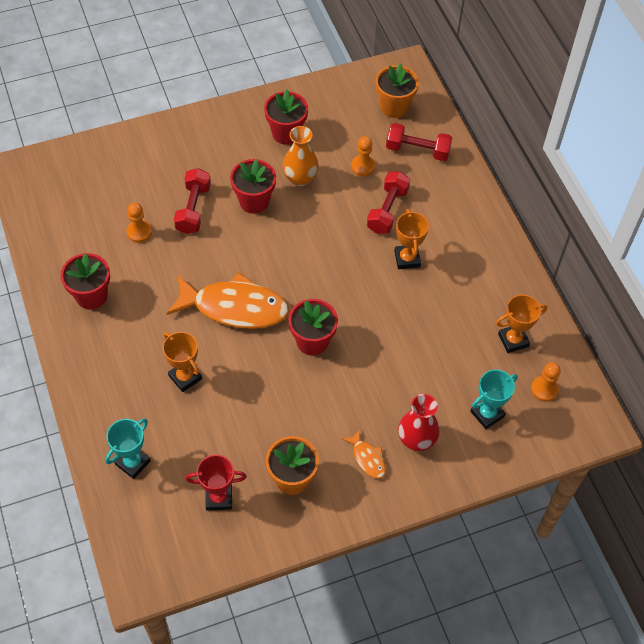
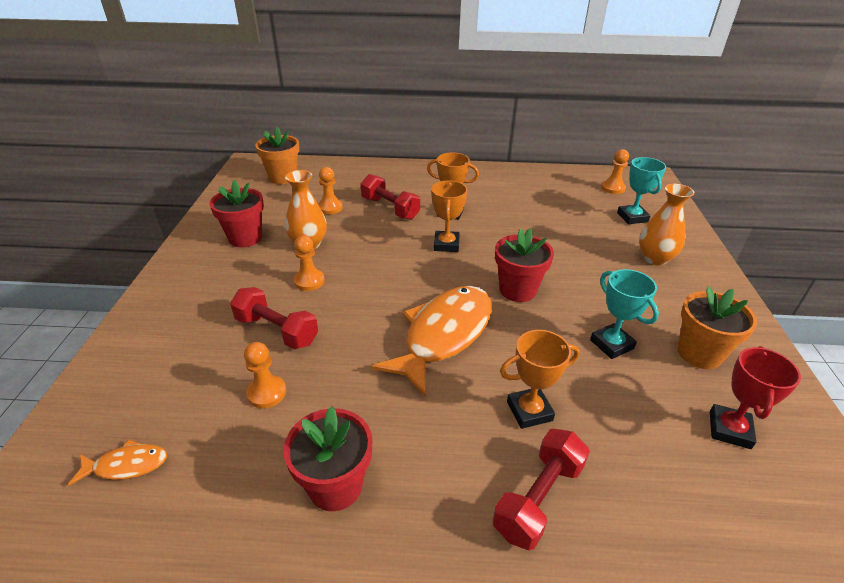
camera: 65 degrees left, 20 degrees down
turquoise trophy [105,418,151,479] -> turquoise trophy moved to [590,269,659,359]
red flower pot [230,159,276,214] -> orange pawn [294,235,325,291]
orange fish [342,429,386,479] -> orange fish moved to [68,440,167,485]
red dumbbell [386,123,452,161] -> red dumbbell moved to [493,429,590,550]
red vase [398,394,440,451] -> orange vase [639,184,695,266]
orange trophy [496,295,547,353] -> orange trophy moved to [431,181,467,252]

